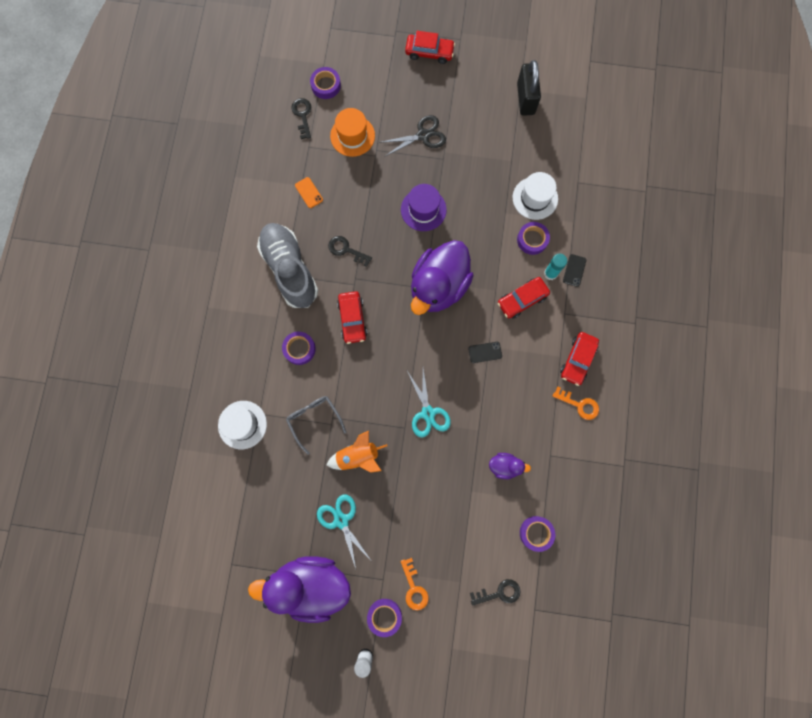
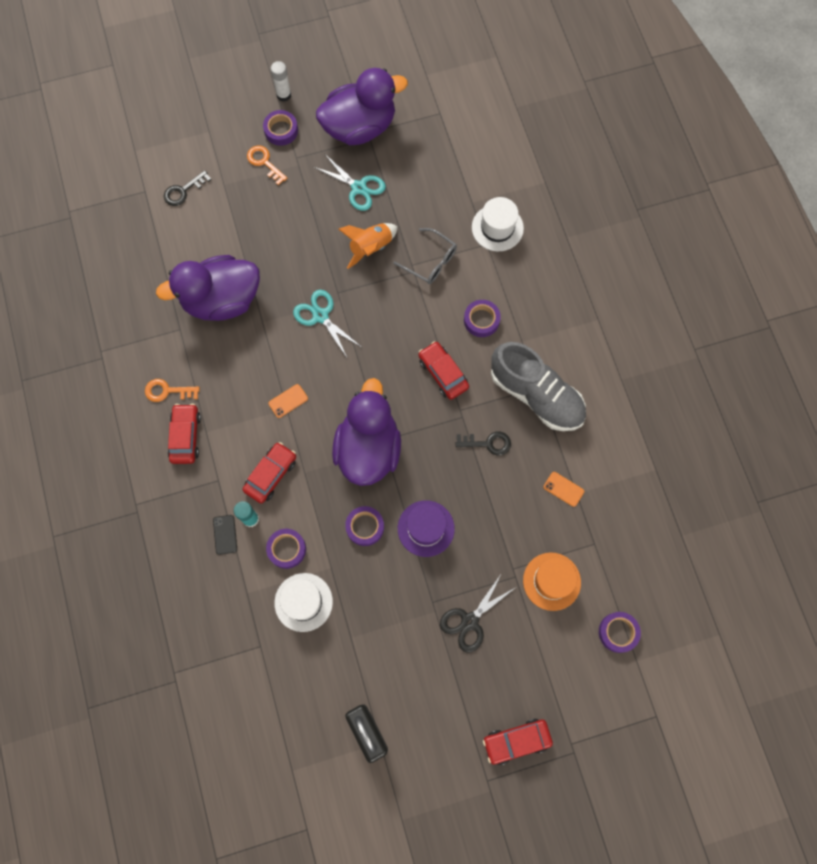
camera: 155 degrees right, 5 degrees down
black key [291,98,311,139] -> none
black phone [468,342,502,363] -> orange phone [268,384,308,418]
purple duck [489,453,531,479] -> purple duck [156,255,260,321], size x2.27
purple tape [520,516,555,552] -> purple tape moved to [345,506,384,546]

